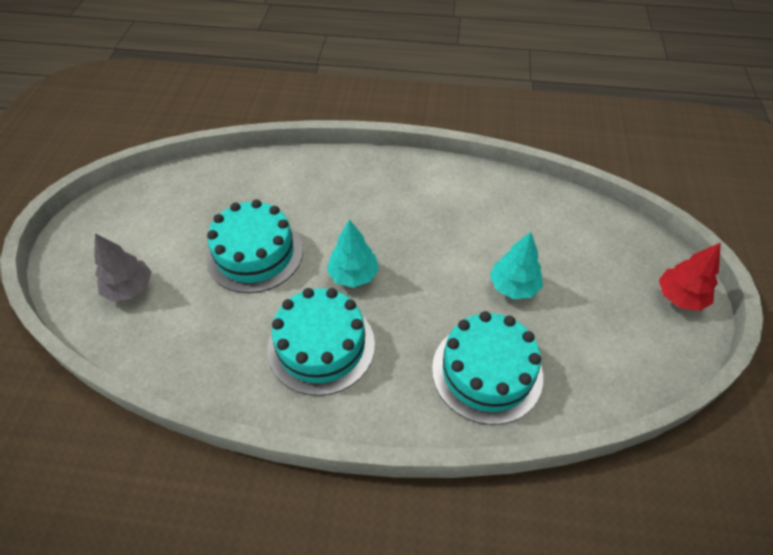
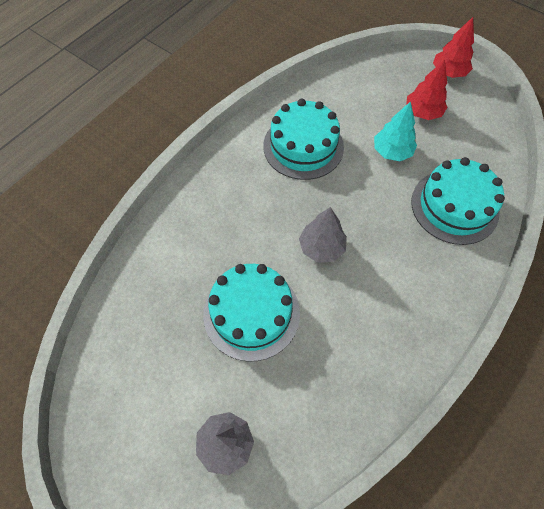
camera: 60 degrees left, 10 degrees up
turquoise cake [267,288,375,396] -> turquoise cake moved to [263,99,344,180]
turquoise tree [327,220,379,288] -> grey tree [299,207,347,262]
none -> red tree [406,59,448,120]

